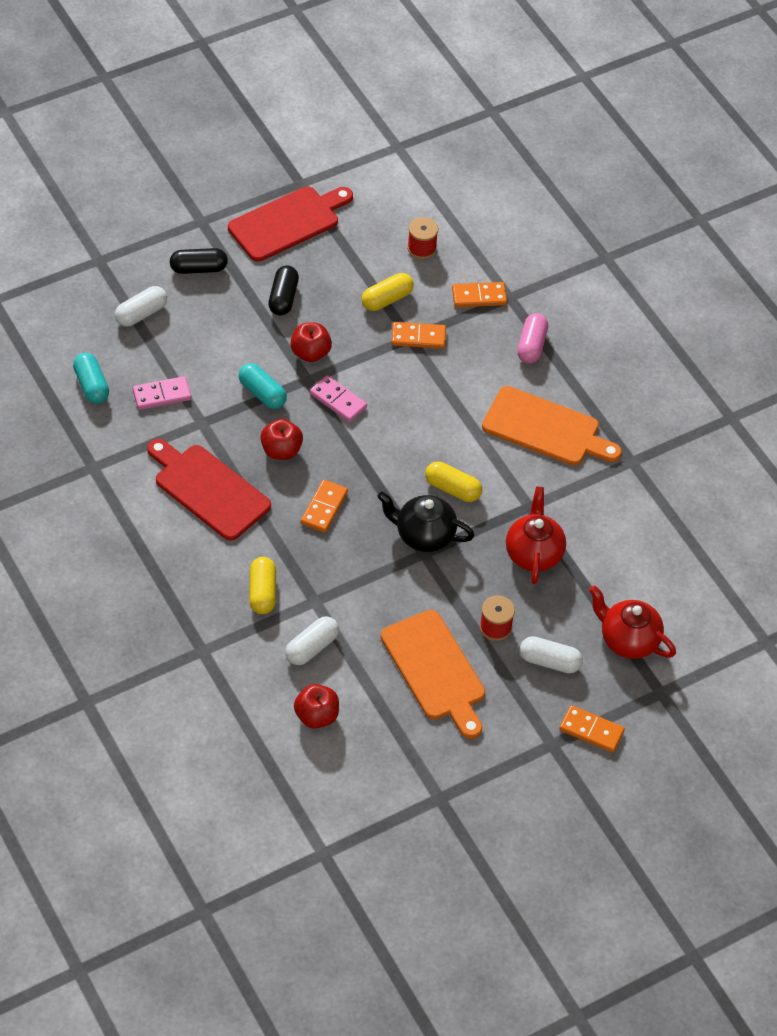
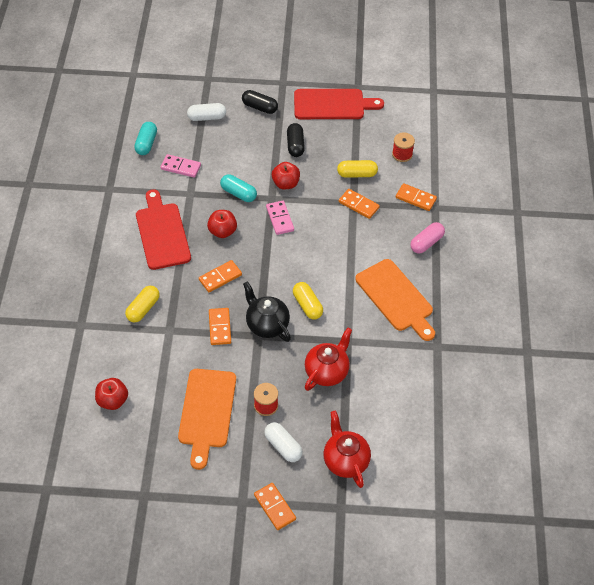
camera: 35 degrees right, 0 degrees up
turquoise capsule [239,363,287,409] -> turquoise capsule turned 45 degrees counterclockwise [220,174,257,202]
black capsule [268,266,299,315] -> black capsule turned 45 degrees counterclockwise [287,123,305,157]
white capsule [285,616,339,665] -> none
none -> orange domino [209,308,231,345]

